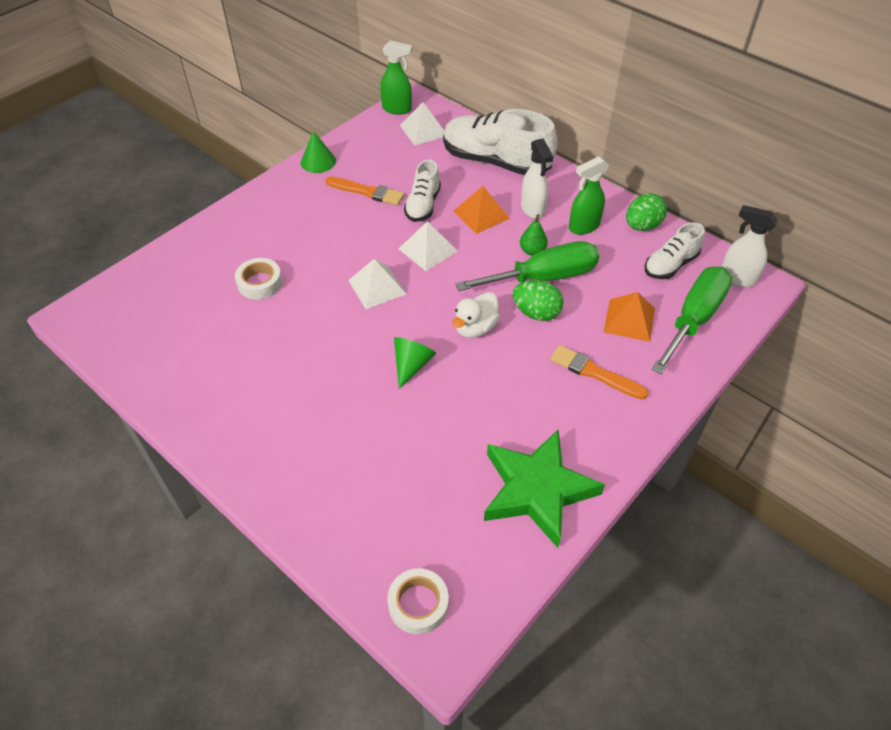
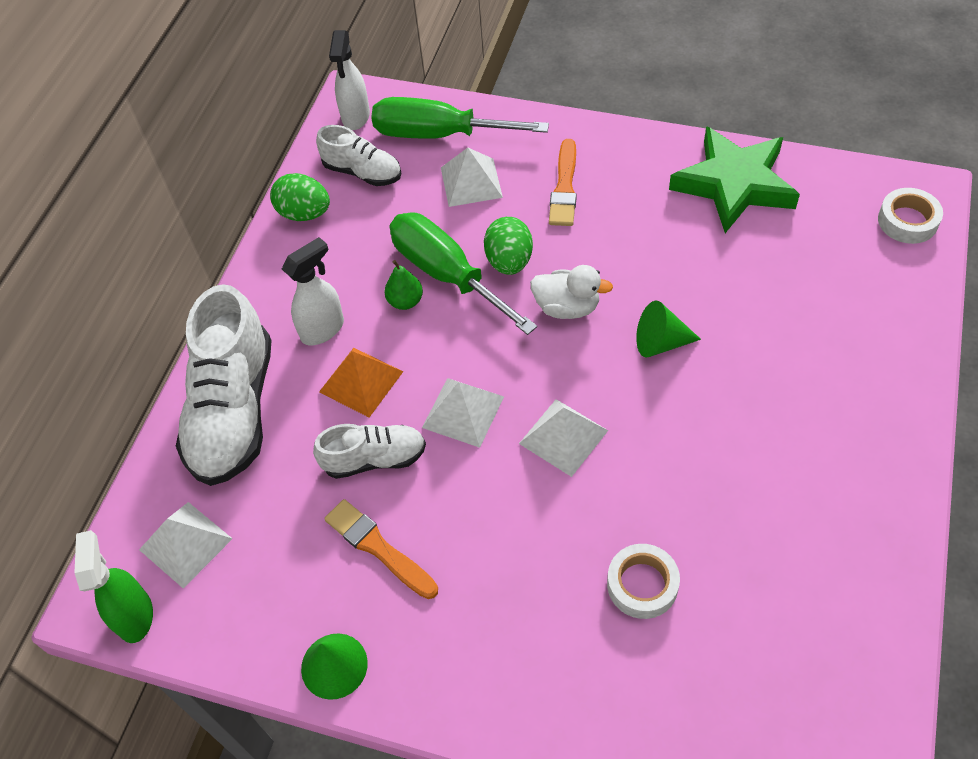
camera: 110 degrees left, 5 degrees up
orange brush [325,176,405,205] -> orange brush turned 45 degrees counterclockwise [324,499,438,599]
green spray bottle [569,157,609,235] -> none
orange pyramid [604,292,655,342] -> white pyramid [441,148,503,207]

